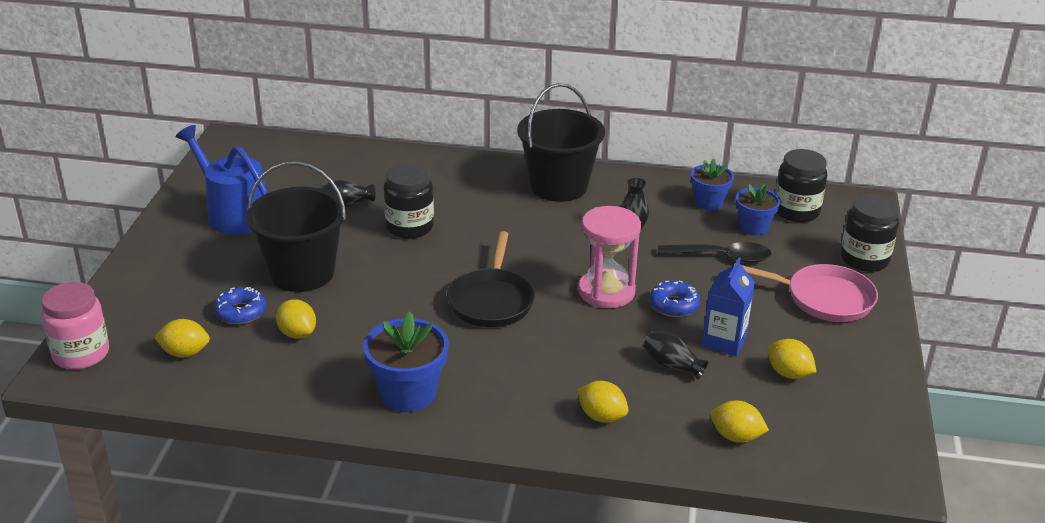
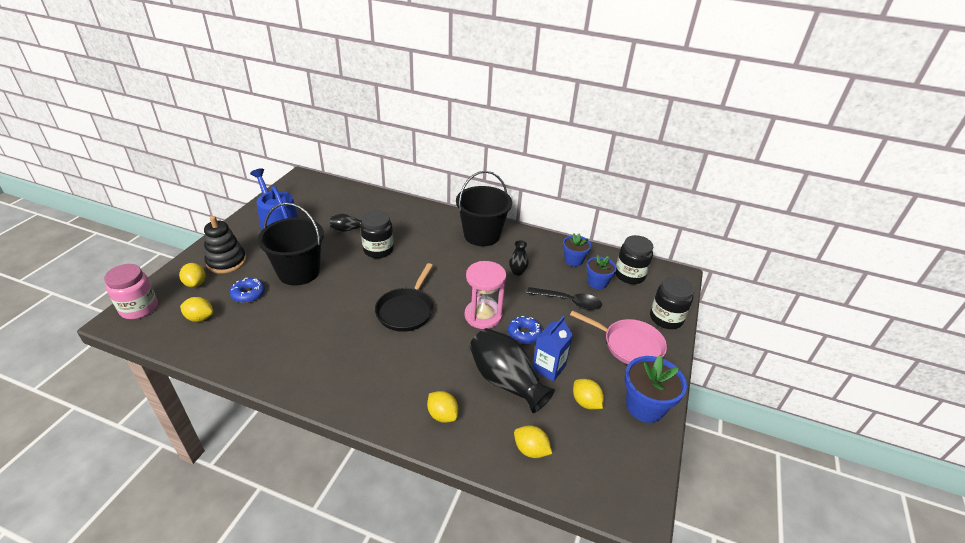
camera: 10 degrees right, 5 degrees up
yellow lemon [276,299,316,339] -> yellow lemon moved to [179,263,206,288]
blue flower pot [363,311,449,412] -> blue flower pot moved to [625,355,687,423]
black vase [643,331,708,379] -> black vase [469,328,555,413], size x2.05
none -> black stacking toy [204,216,246,274]

